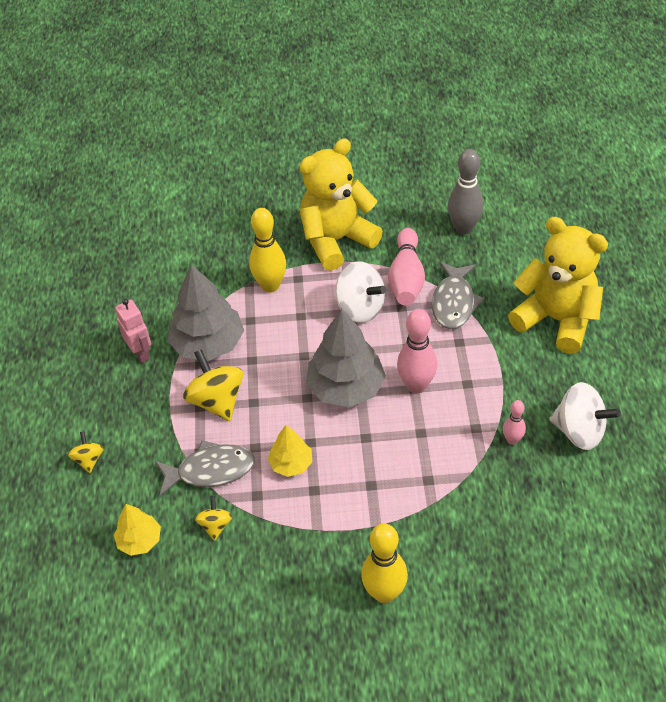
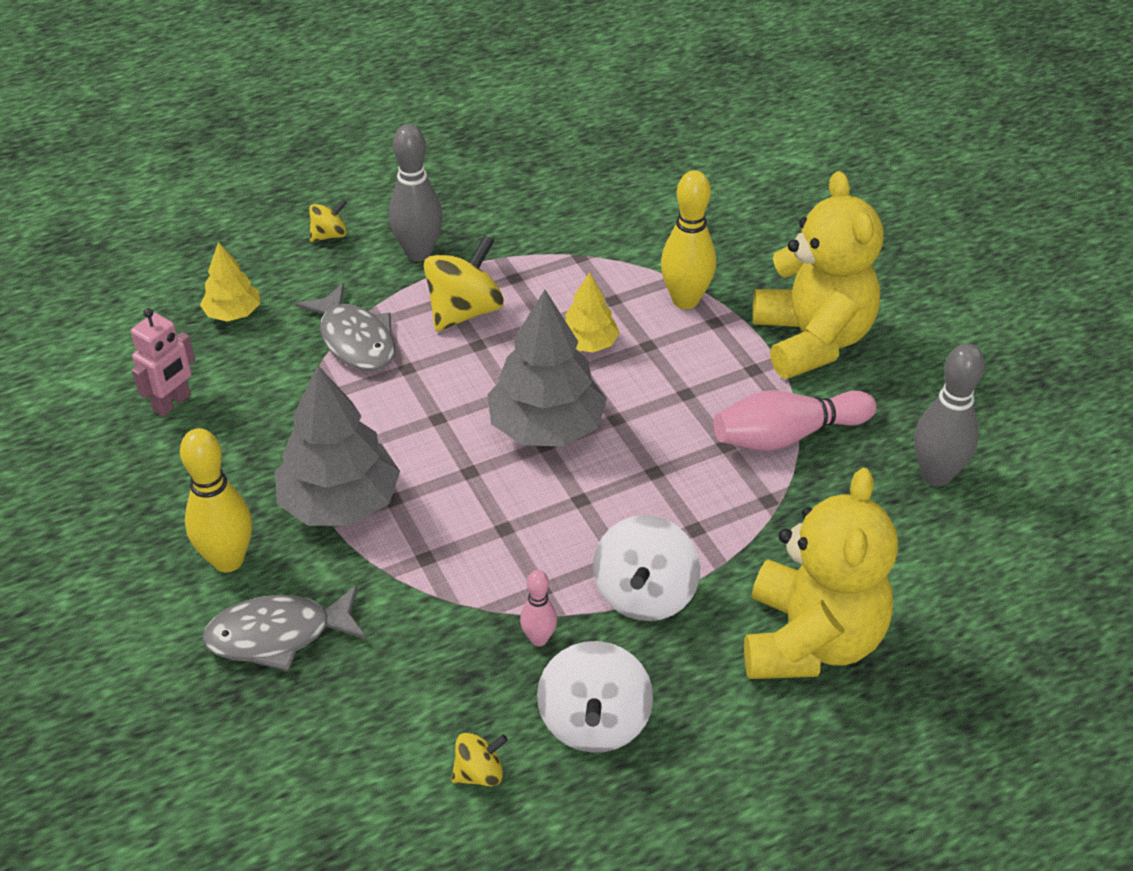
camera: 65 degrees right, 5 degrees down
pink robot [115,299,151,363] -> pink robot moved to [131,308,195,417]
grey tree [167,264,244,361] -> grey tree moved to [275,365,400,526]
yellow spinning top [195,496,232,541] -> yellow spinning top moved to [451,733,508,786]
yellow tree [268,425,312,477] -> yellow tree moved to [565,272,620,353]
yellow teddy bear [300,138,383,271] -> yellow teddy bear turned 45 degrees clockwise [753,171,884,379]
white spinning top [335,261,386,323] -> white spinning top moved to [593,515,700,621]
pink bowling pin [397,309,437,394] -> none
grey fish [432,262,484,329] -> grey fish moved to [202,585,367,671]
none -> grey bowling pin [389,124,443,261]

